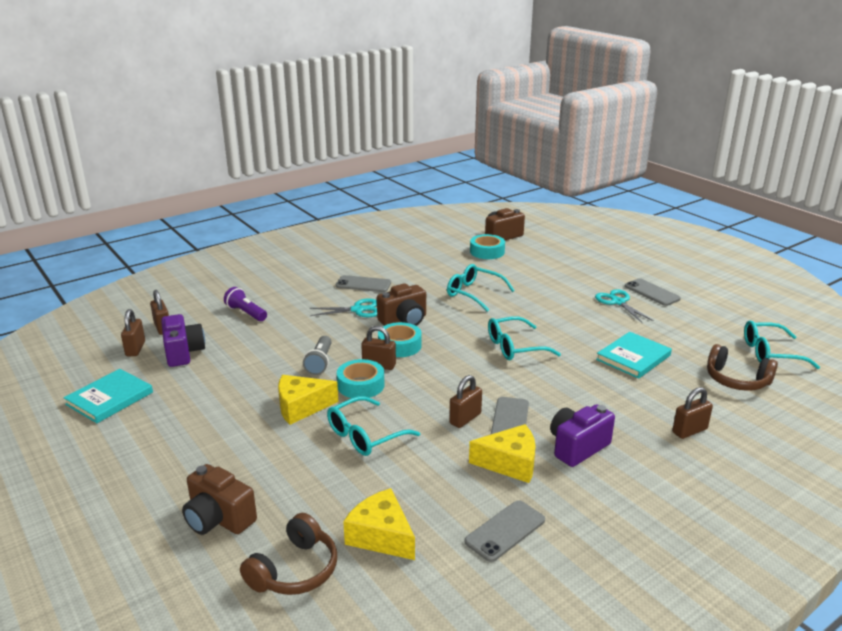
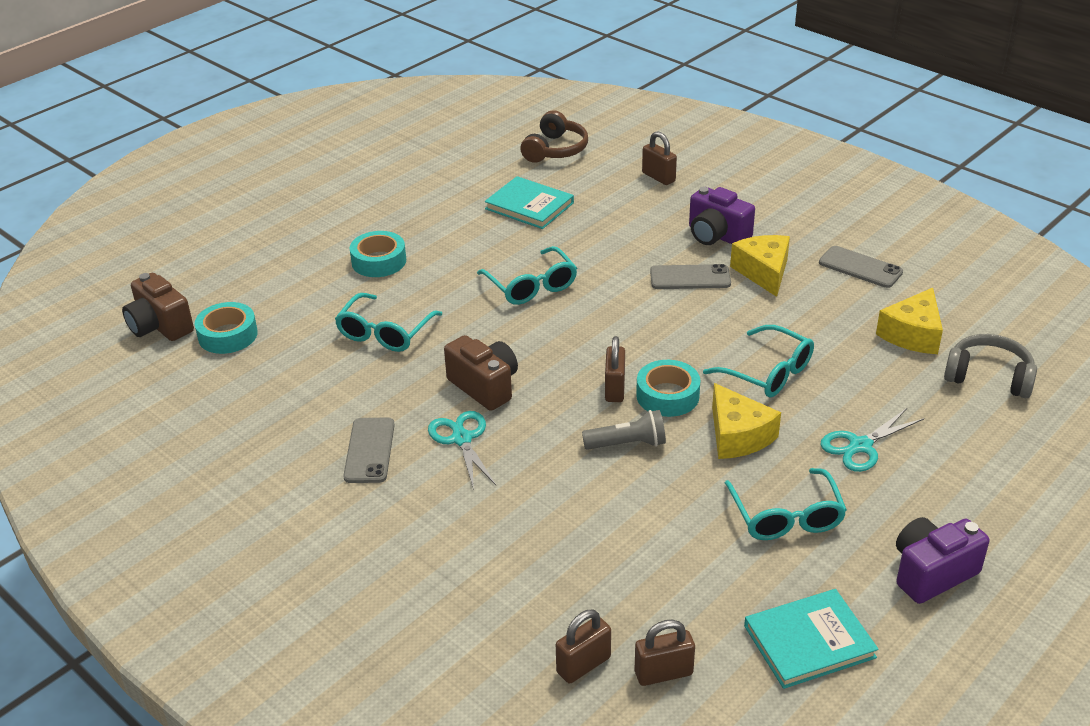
camera: 100 degrees left, 10 degrees up
turquoise book [64,369,153,423] -> turquoise book turned 45 degrees counterclockwise [744,589,879,689]
purple camera [161,314,205,367] -> purple camera moved to [896,517,989,604]
brown camera [182,464,257,535] -> none
purple flashlight [224,287,267,321] -> none
brown headphones [240,513,337,595] -> grey headphones [944,334,1037,398]
turquoise tape [378,322,422,357] -> turquoise tape moved to [349,231,406,277]
brown padlock [449,375,482,428] -> none
turquoise scissors [595,289,654,323] -> turquoise scissors moved to [820,408,924,472]
grey phone [625,278,681,306] -> none
turquoise glasses [744,321,820,369] -> turquoise glasses moved to [725,468,847,540]

